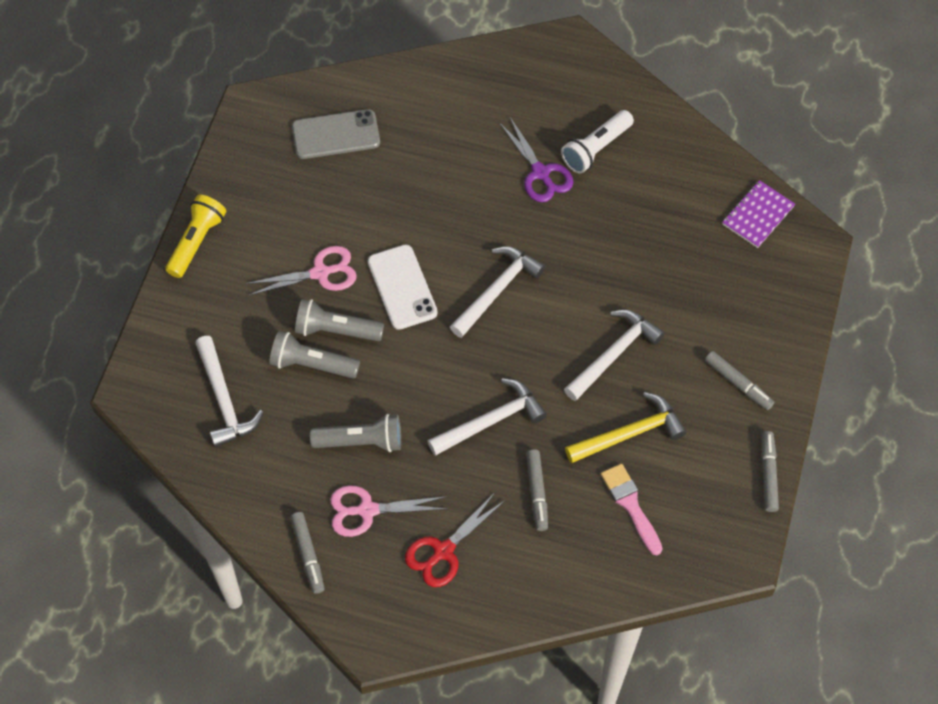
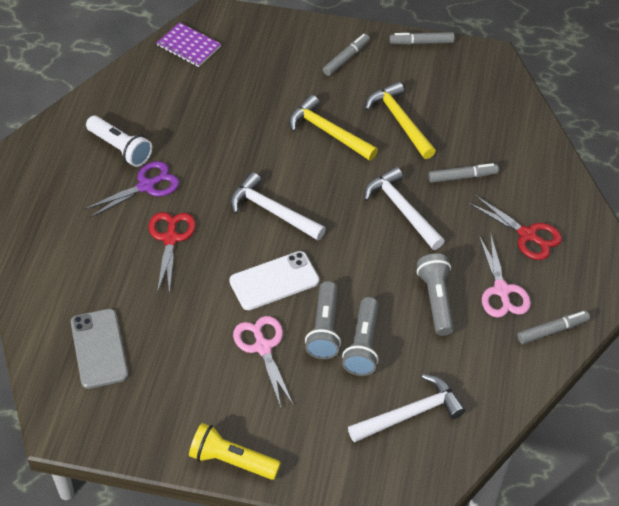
camera: 95 degrees left, 10 degrees down
white hammer [564,310,665,401] -> yellow hammer [289,95,378,161]
pink brush [601,463,663,555] -> none
none -> red scissors [149,212,196,295]

